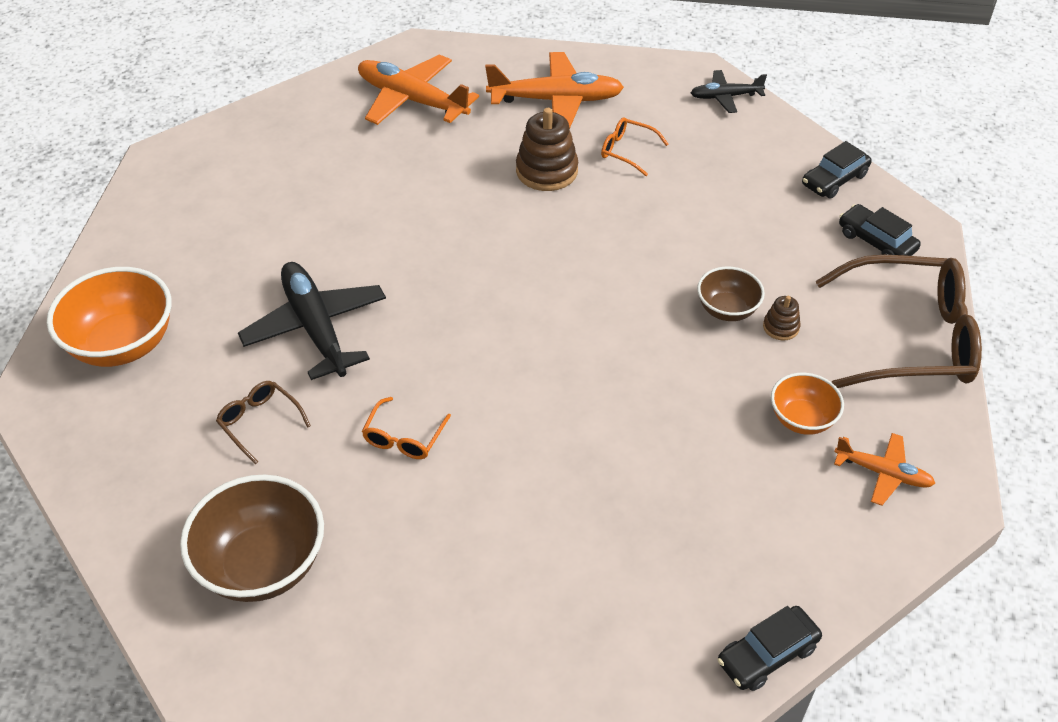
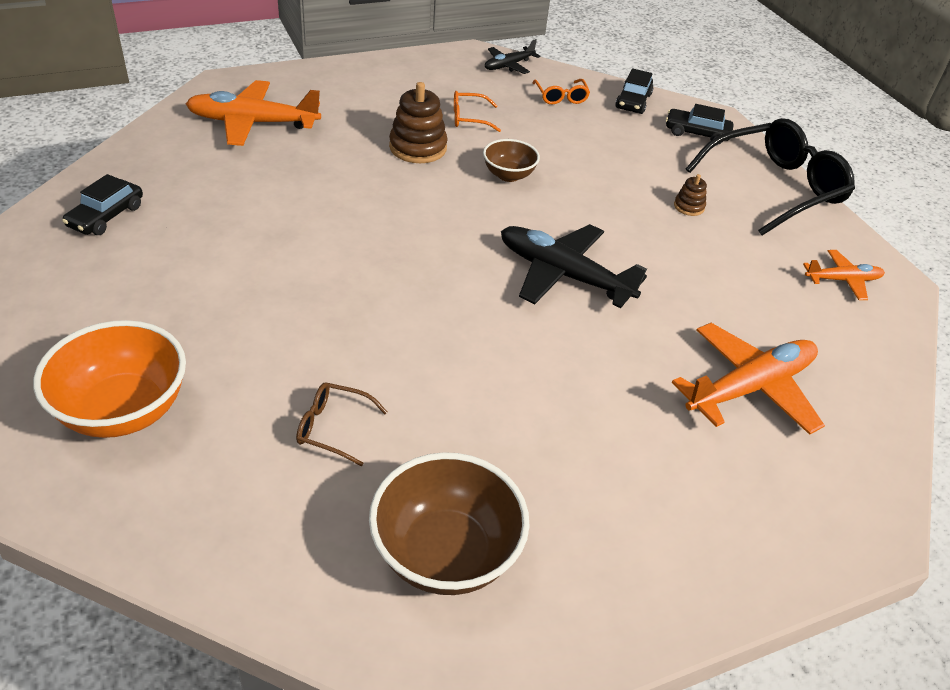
camera: 35 degrees left, 5 degrees down
black plane [238,262,386,380] -> black plane moved to [501,224,647,308]
orange glasses [362,397,451,459] -> orange glasses moved to [533,79,590,105]
orange plane [485,52,624,127] -> orange plane moved to [672,323,825,435]
brown bowl [697,267,765,321] -> brown bowl moved to [483,139,540,182]
black car [718,606,822,691] -> black car moved to [62,174,143,235]
orange bowl [771,373,844,435] -> none
brown glasses [816,255,982,388] -> black glasses [686,118,855,236]

